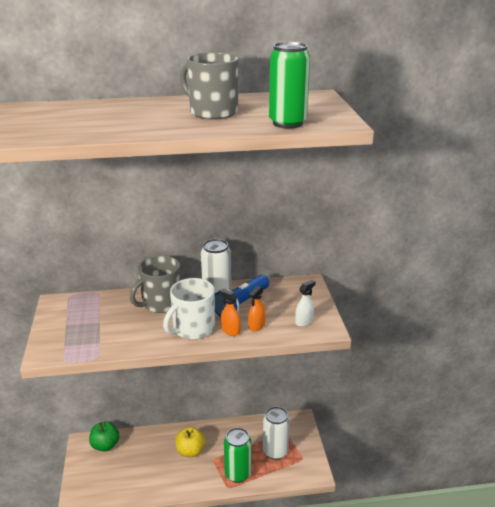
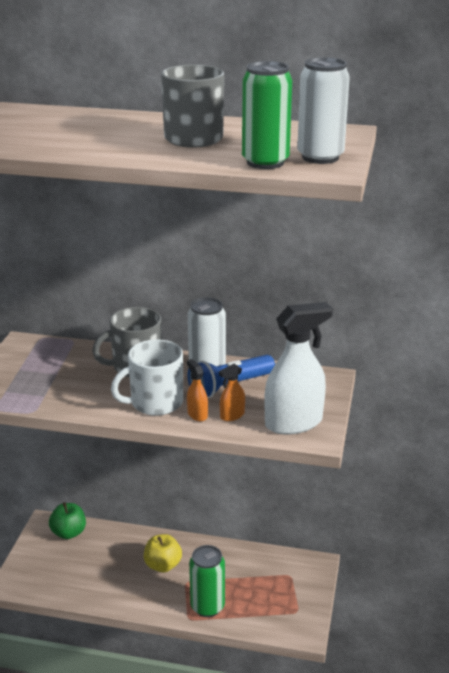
camera: 20 degrees right, 0 degrees up
white can [263,406,290,460] -> white can moved to [297,57,350,164]
white spray bottle [295,280,316,327] -> white spray bottle [264,302,333,435], size x2.19

